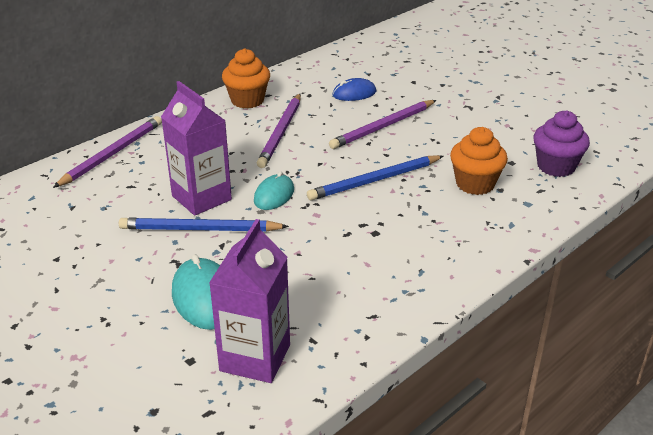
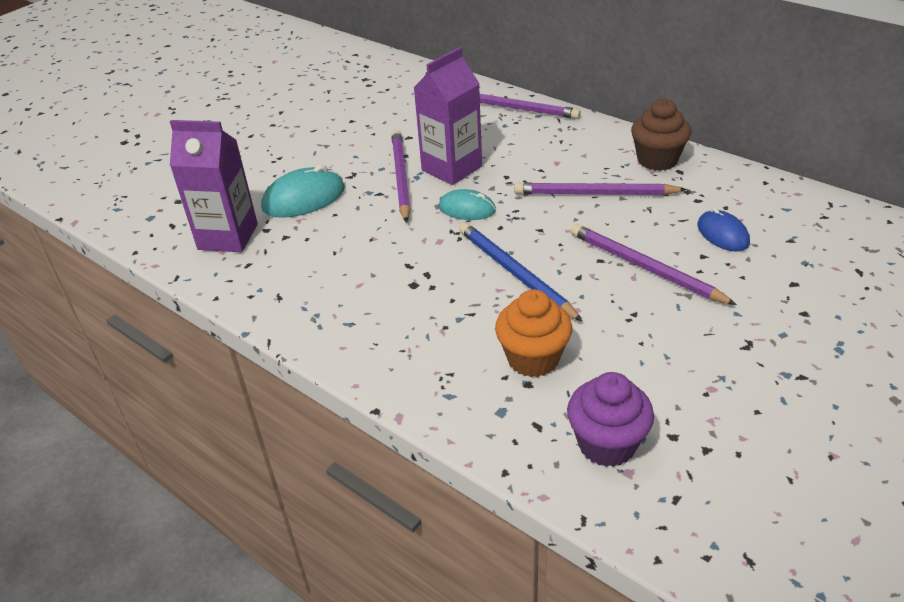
camera: 85 degrees right, 5 degrees up
blue pencil [119,218,289,232] -> purple pencil [391,130,410,223]
orange cupcake [222,48,270,109] -> brown cupcake [631,99,691,171]

